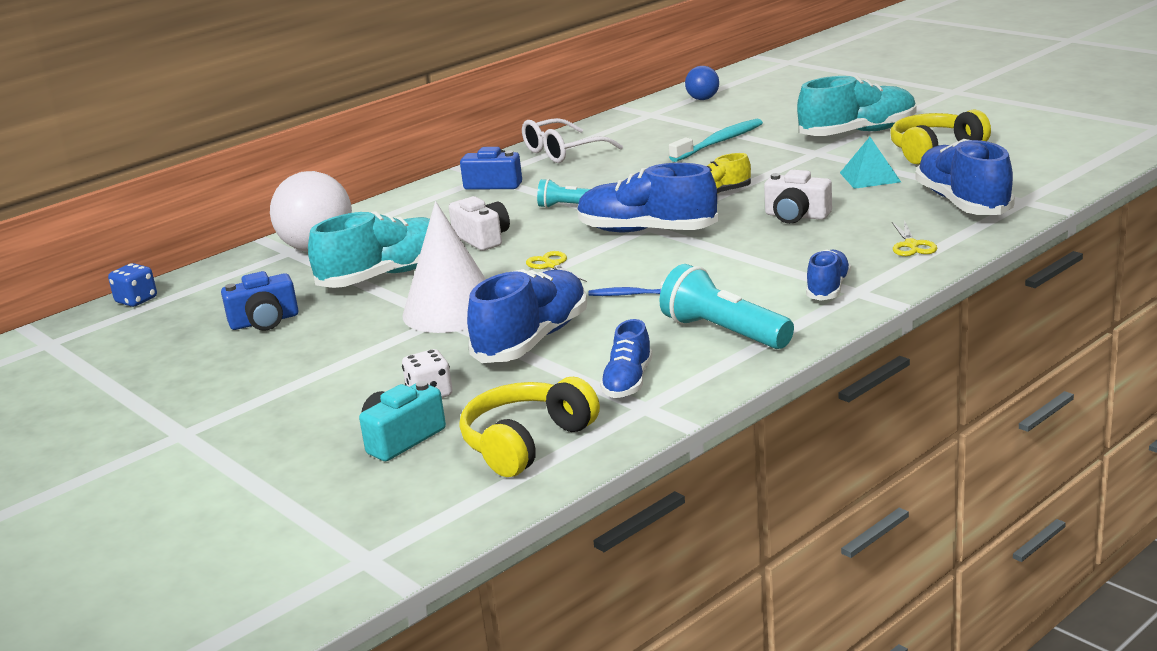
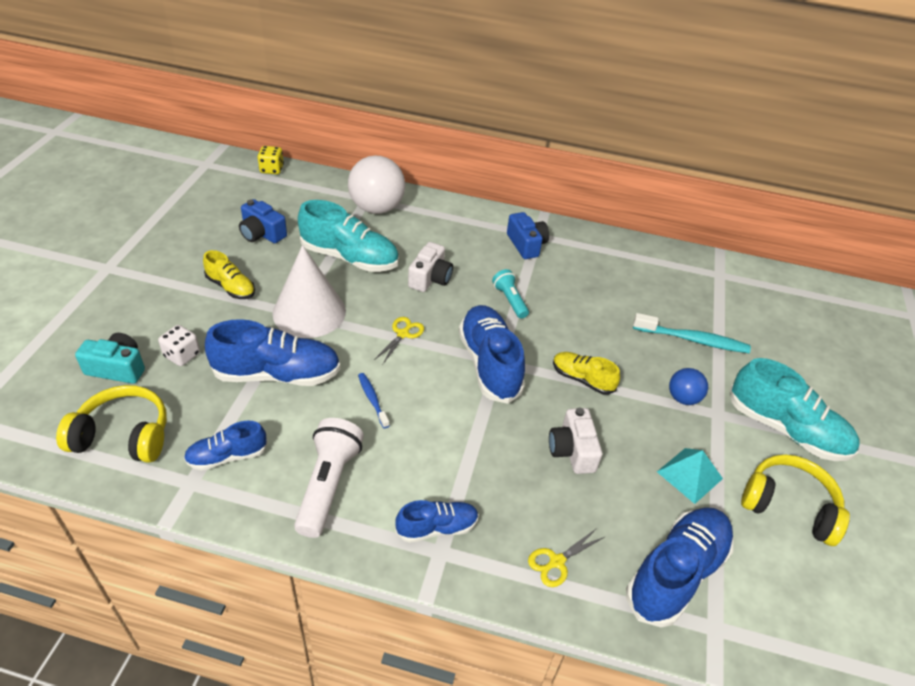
camera: 50 degrees right, 20 degrees up
blue dice [108,263,157,307] -> yellow dice [258,146,284,174]
white glasses [522,118,623,163] -> none
turquoise flashlight [659,264,794,349] -> white flashlight [294,418,364,538]
blue ball [685,66,719,100] -> blue ball moved to [669,368,708,405]
none -> yellow shoe [203,250,255,299]

